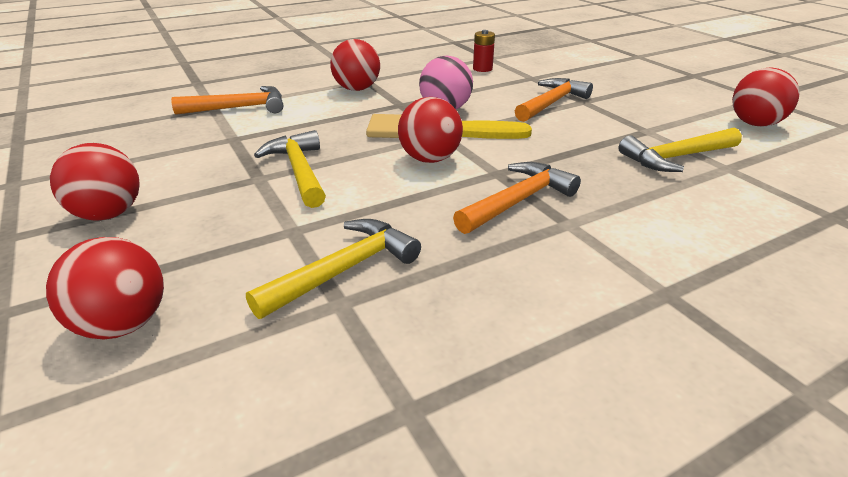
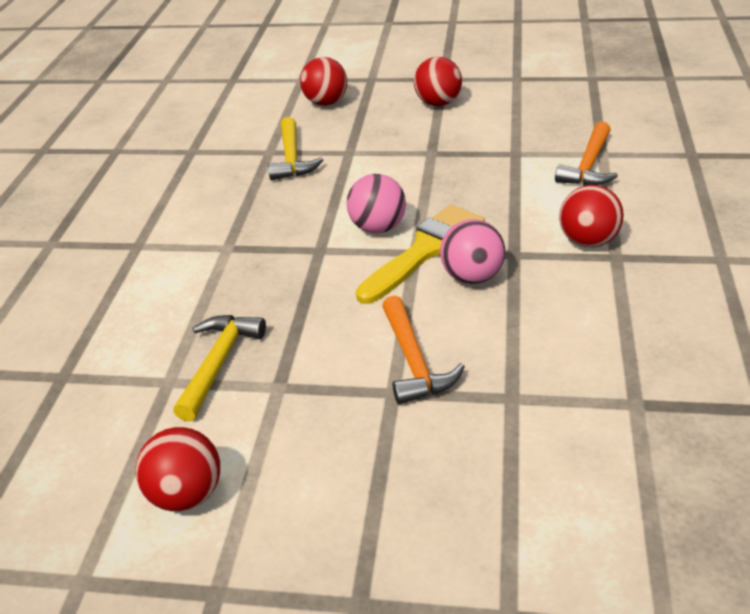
camera: 130 degrees right, 5 degrees up
yellow hammer [254,130,326,208] -> none
red ball [398,97,463,163] -> pink ball [347,174,406,233]
orange hammer [453,162,581,234] -> none
red battery [473,30,495,72] -> none

